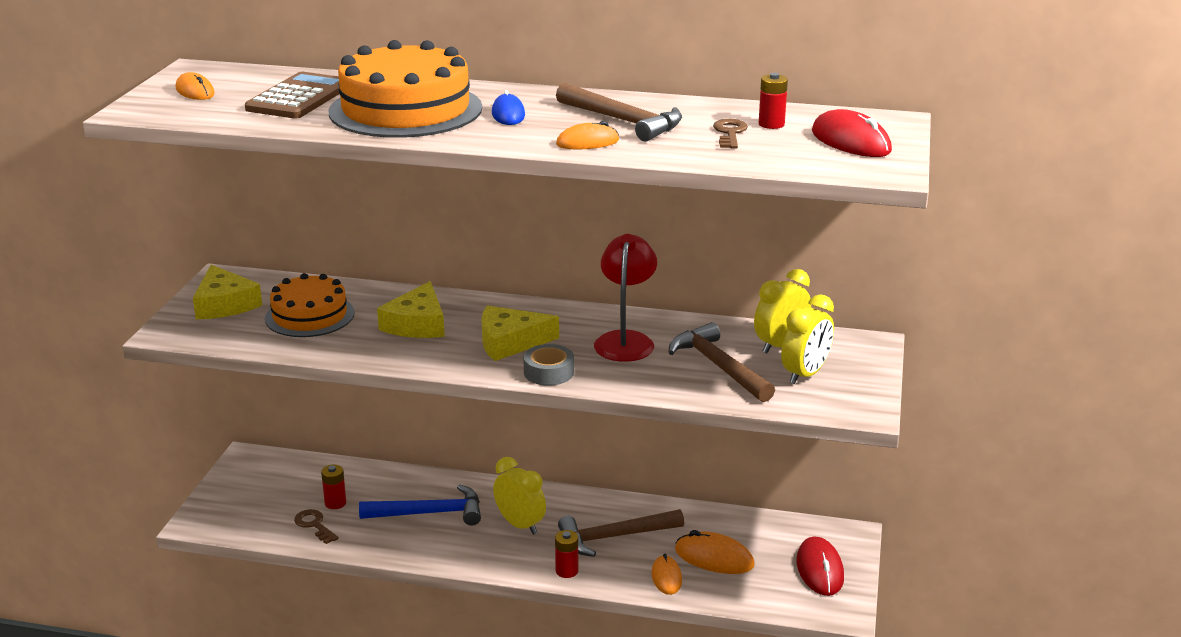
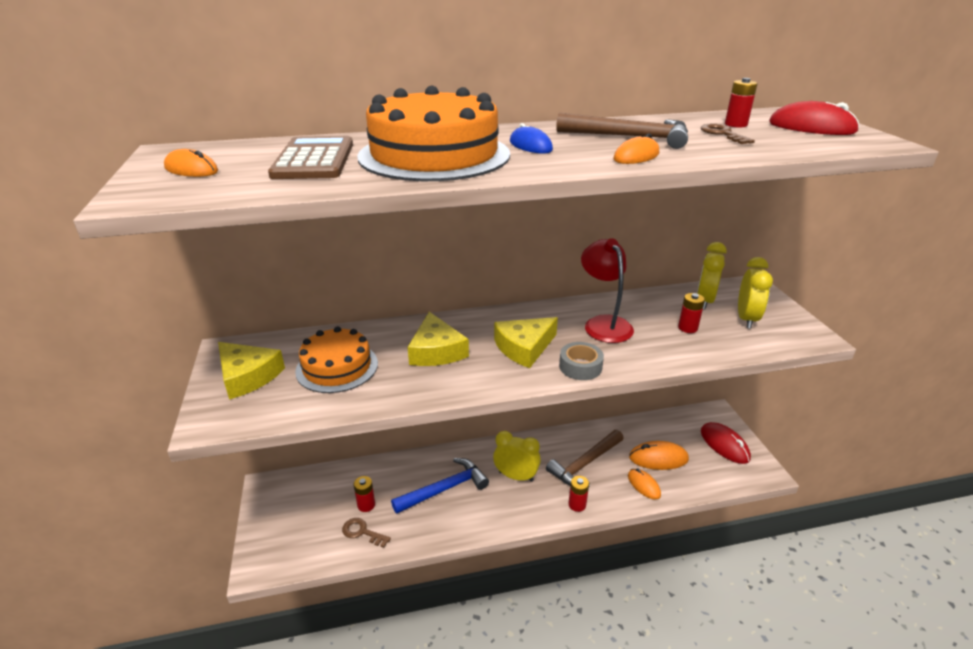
camera: 25 degrees left, 5 degrees up
brown hammer [668,322,775,402] -> red battery [678,293,705,333]

